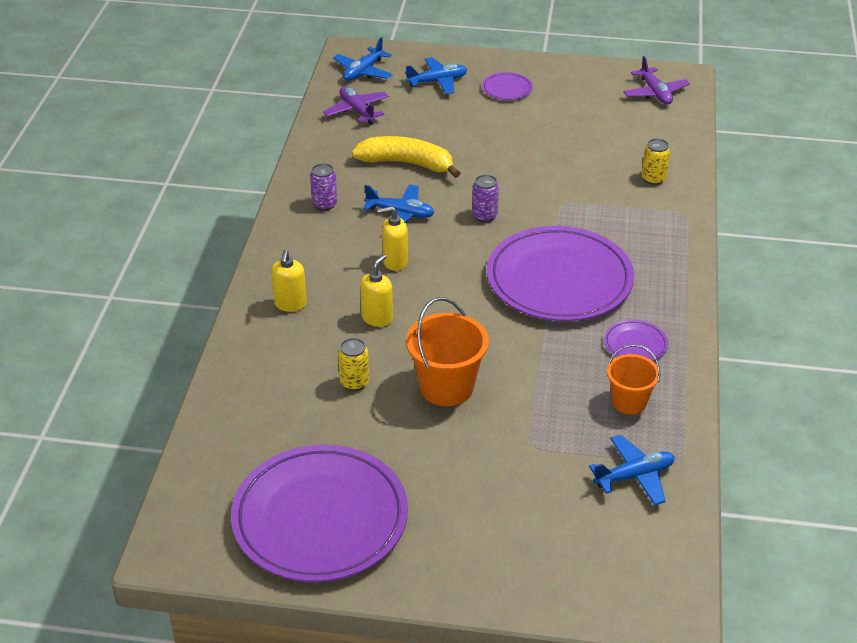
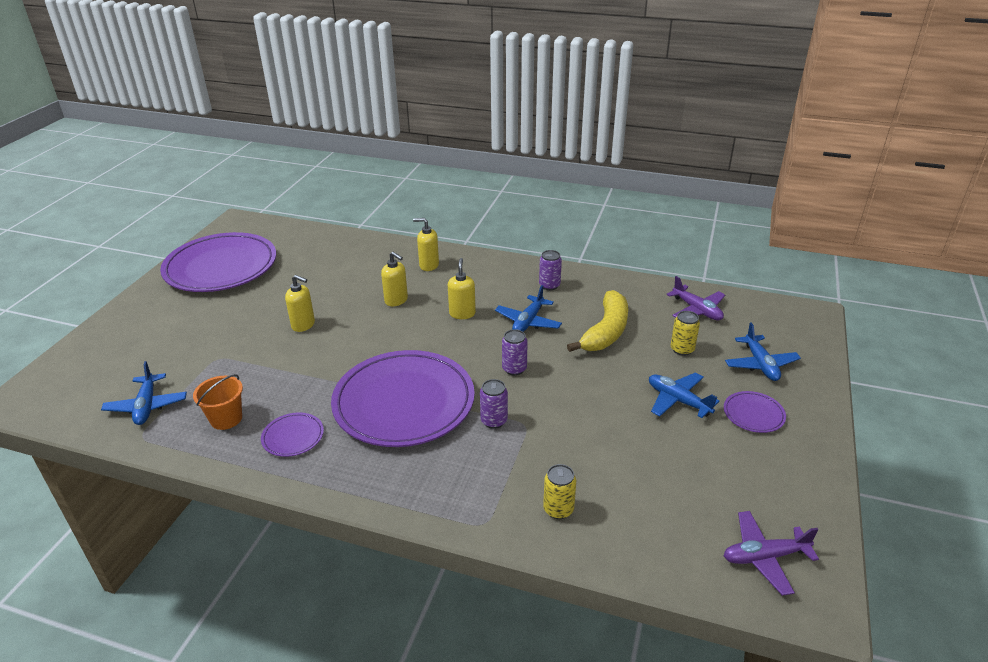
camera: 100 degrees right, 5 degrees down
purple plane [323,86,389,125] -> purple plane turned 75 degrees clockwise [666,276,725,320]
blue plane [333,37,392,81] -> blue plane moved to [649,372,720,418]
yellow can [338,338,369,391] -> yellow can moved to [671,311,700,356]
orange bucket [406,297,489,406] -> yellow soap dispenser [285,275,315,332]
none -> purple can [480,379,508,429]

